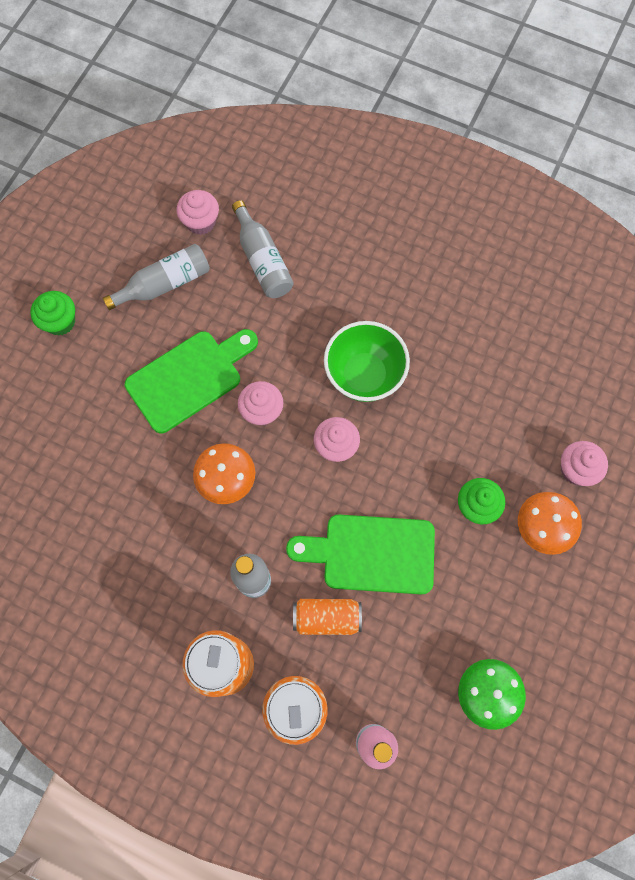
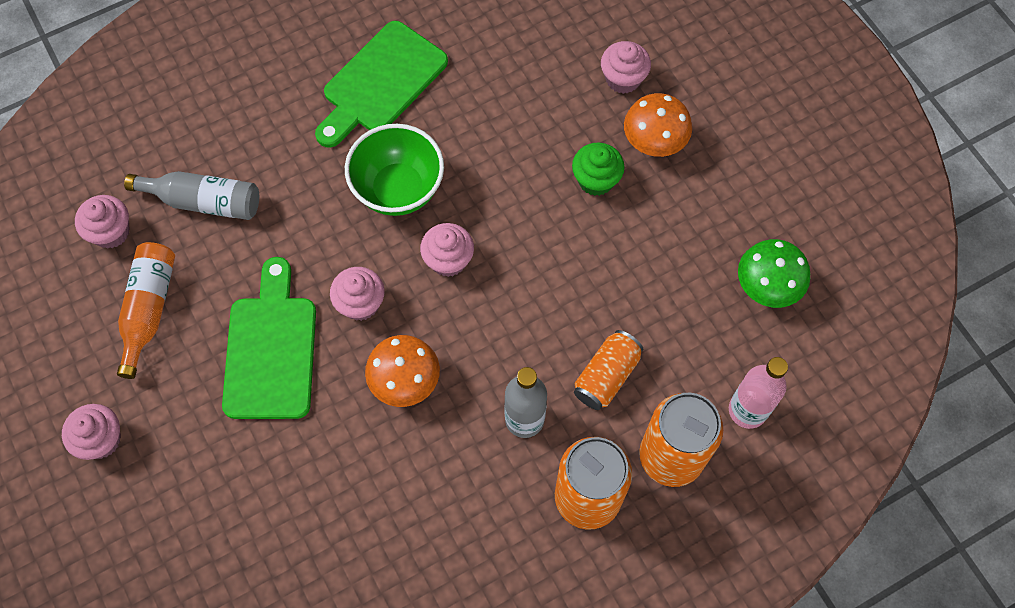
camera: 55 degrees left, 5 degrees down
green cupcake [31,291,75,336] -> pink cupcake [62,404,121,460]
grey bottle [103,244,210,310] -> orange bottle [117,242,175,379]
green cutting board [286,514,435,594] -> green cutting board moved to [315,21,448,148]

